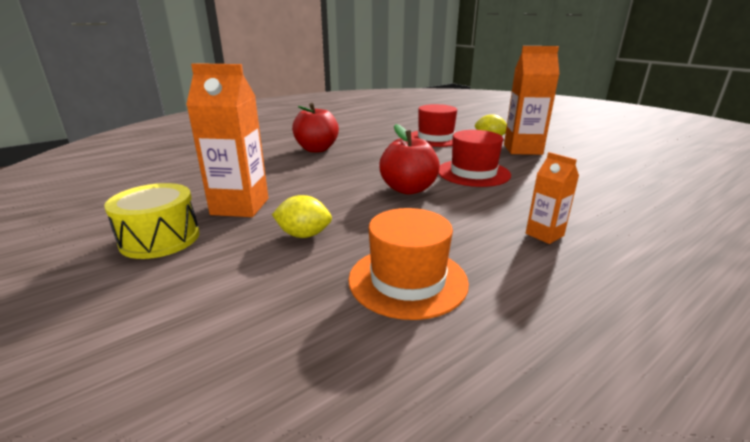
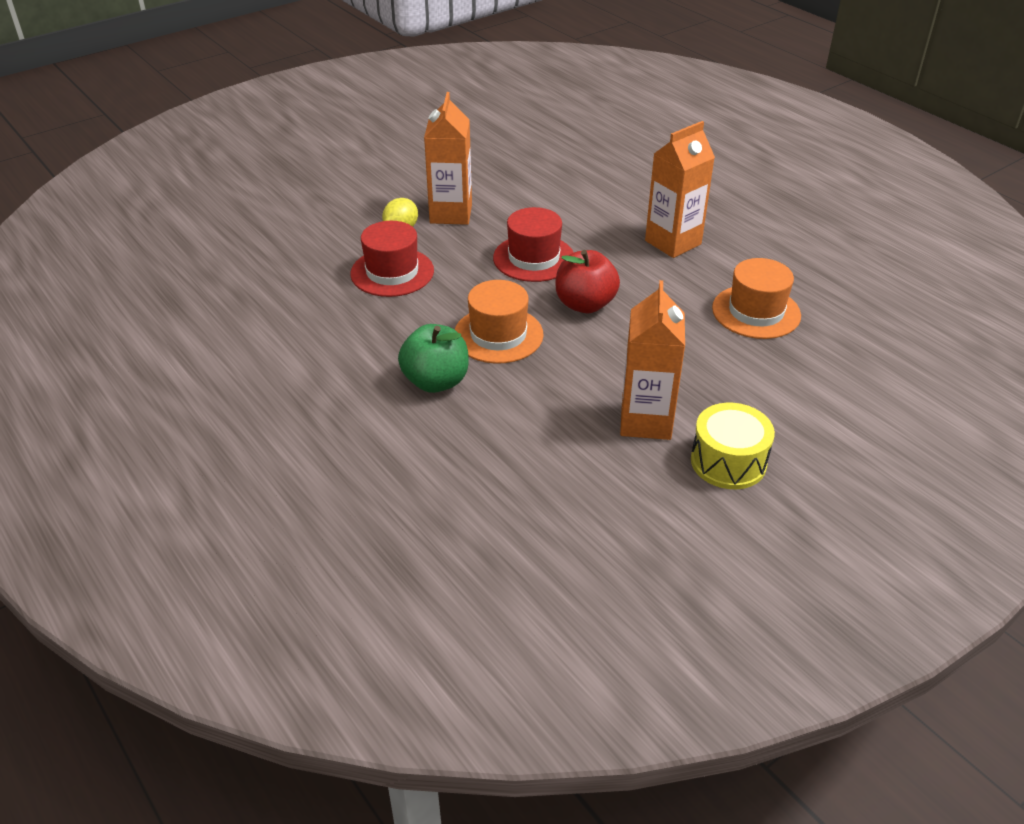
camera: 90 degrees left, 15 degrees up
yellow lemon [272,195,332,238] -> none
red apple [292,103,339,152] -> green apple [398,324,469,393]
orange carton [526,152,579,244] -> orange carton [645,121,715,258], size x1.86
none -> orange hat [455,280,544,364]

